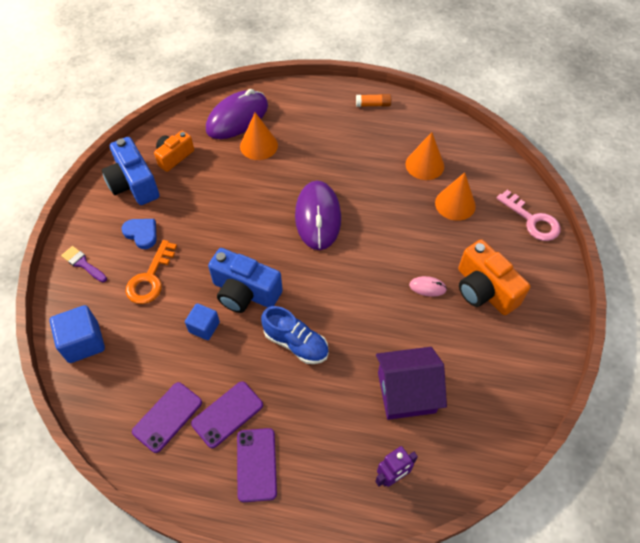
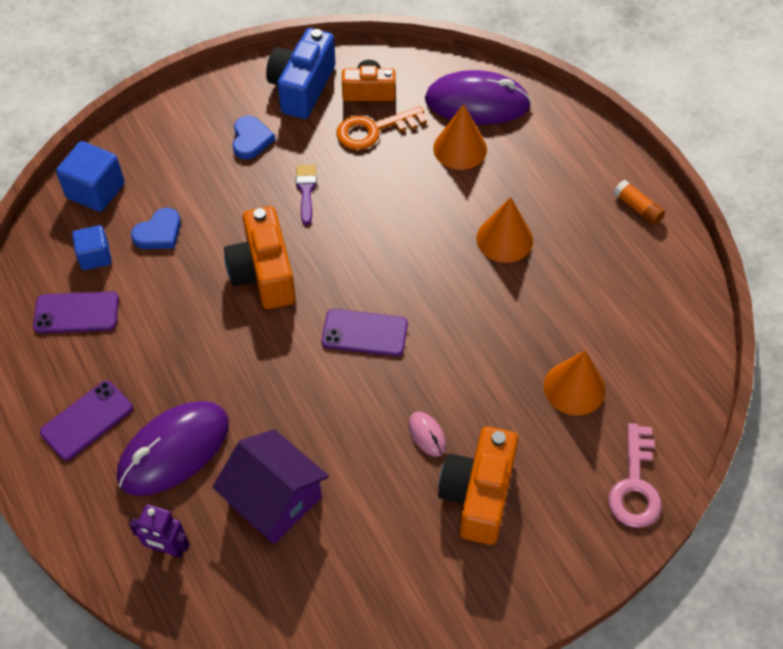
camera: 50 degrees right, 0 degrees up
purple brush [61,246,107,282] -> purple brush moved to [296,165,317,225]
orange key [126,240,177,304] -> orange key moved to [336,106,427,150]
blue cube [185,303,220,340] -> blue cube moved to [72,225,112,270]
purple phone [191,381,263,448] -> purple phone moved to [322,309,408,356]
blue camera [208,248,283,313] -> orange camera [224,206,296,309]
blue shoe [261,306,329,364] -> none
purple mouse [295,181,341,250] -> purple mouse moved to [117,401,229,496]
orange cone [405,132,444,180] -> orange cone moved to [476,197,533,263]
none -> blue heart [131,208,181,249]

